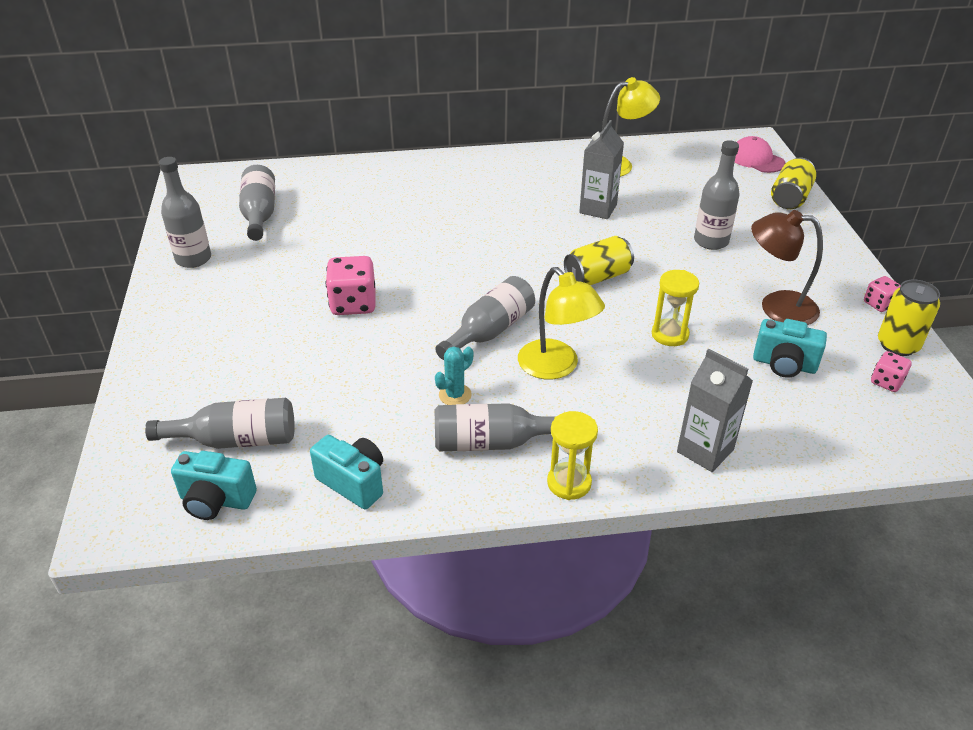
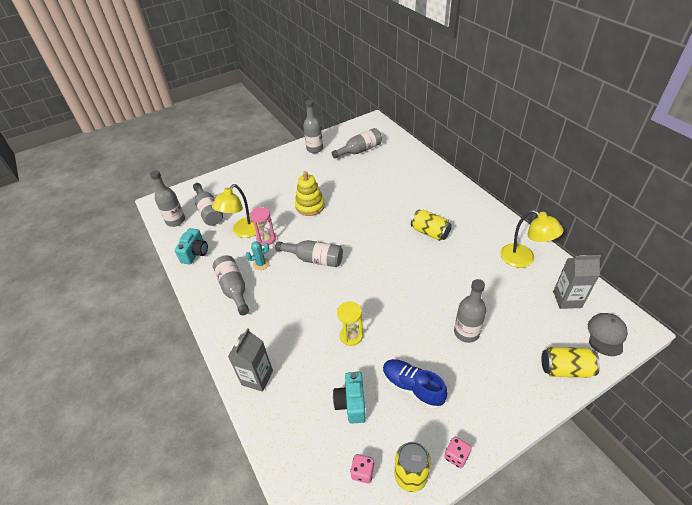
camera: 70 degrees right, 5 degrees up
turquoise camera [171,451,257,520] -> grey bottle [150,170,185,227]
pink dice [326,256,376,315] -> yellow stacking toy [295,171,325,216]
turquoise cactus [435,347,473,405] -> turquoise cactus turned 45 degrees counterclockwise [245,241,269,270]
yellow lamp [518,267,605,379] -> yellow lamp moved to [212,184,261,238]
yellow hourglass [547,411,598,500] -> none
yellow can [564,236,634,285] -> yellow can moved to [411,210,452,241]
grey carton [579,120,624,219] -> grey carton moved to [553,255,601,309]
pink cap [735,136,786,173] -> grey cap [588,313,628,356]
brown lamp [751,210,823,325] -> blue shoe [383,359,448,409]
none -> pink hourglass [250,207,276,246]

